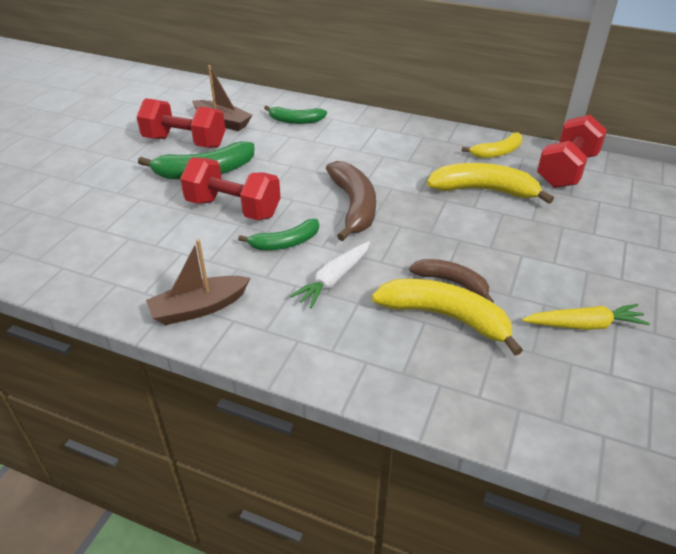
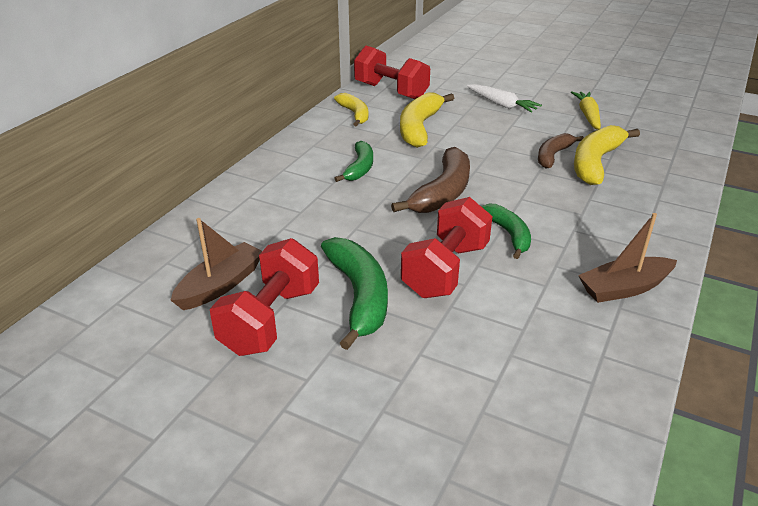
camera: 85 degrees left, 5 degrees down
brown boat [146,239,250,325] -> brown boat turned 90 degrees clockwise [578,213,677,303]
green banana [264,105,327,124] -> green banana moved to [334,141,373,182]
white carrot [290,241,370,308] -> white carrot moved to [467,84,542,113]
brown banana [326,161,376,241] -> brown banana turned 120 degrees clockwise [391,147,470,213]

